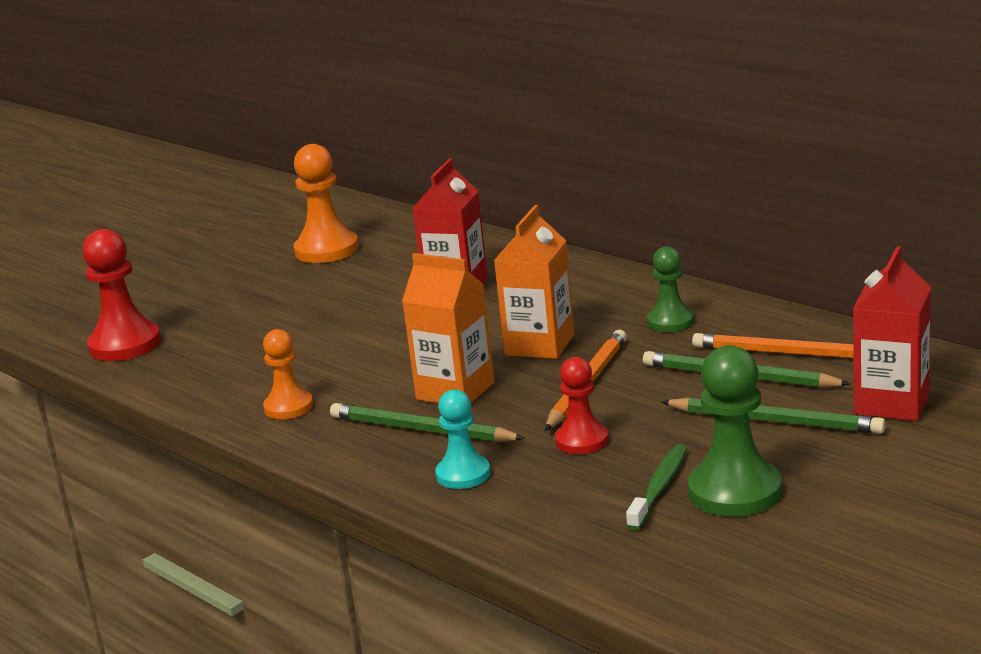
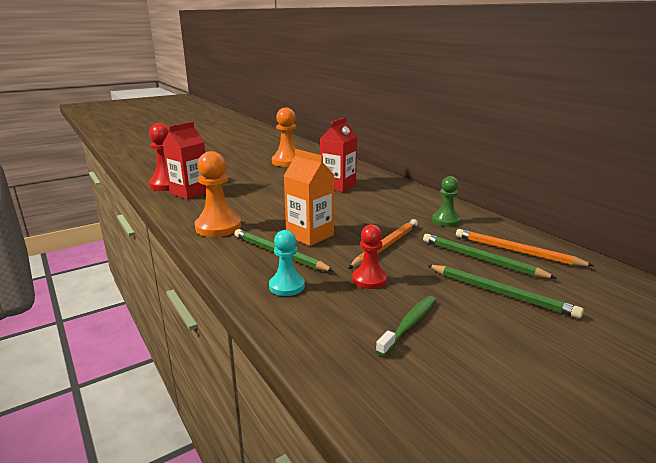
camera: 10 degrees right, 0 degrees up
orange pawn [263,329,313,419] -> orange pawn [195,151,241,237], size x1.61
orange carton [494,205,574,359] -> none
green pawn [688,345,782,517] -> none
red carton [853,246,931,421] -> red carton moved to [162,122,206,199]

